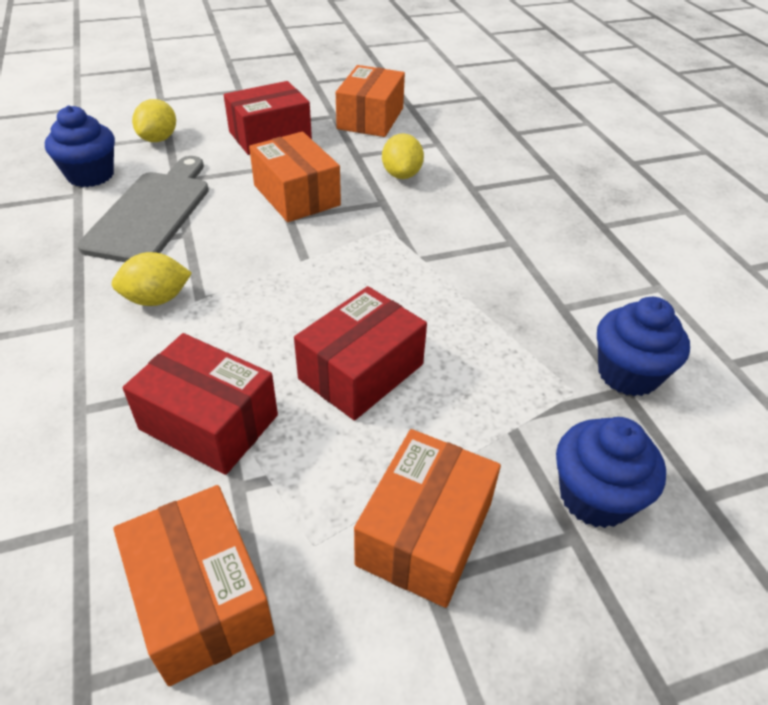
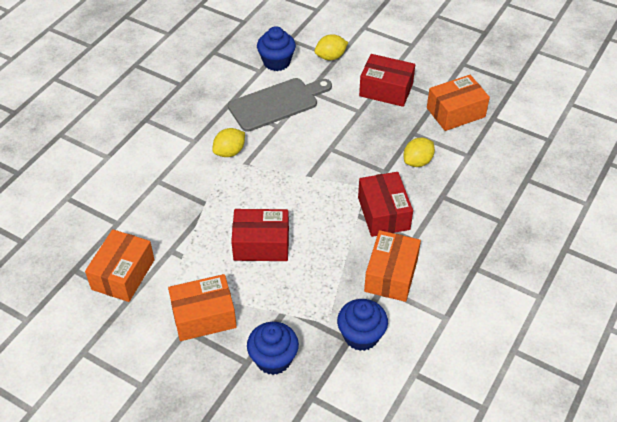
camera: 50 degrees right, 5 degrees up
yellow lemon [112,252,192,306] -> yellow lemon turned 75 degrees counterclockwise [212,128,245,157]
red box [123,333,278,475] -> red box moved to [358,172,413,237]
orange box [249,132,341,222] -> orange box moved to [364,230,421,302]

